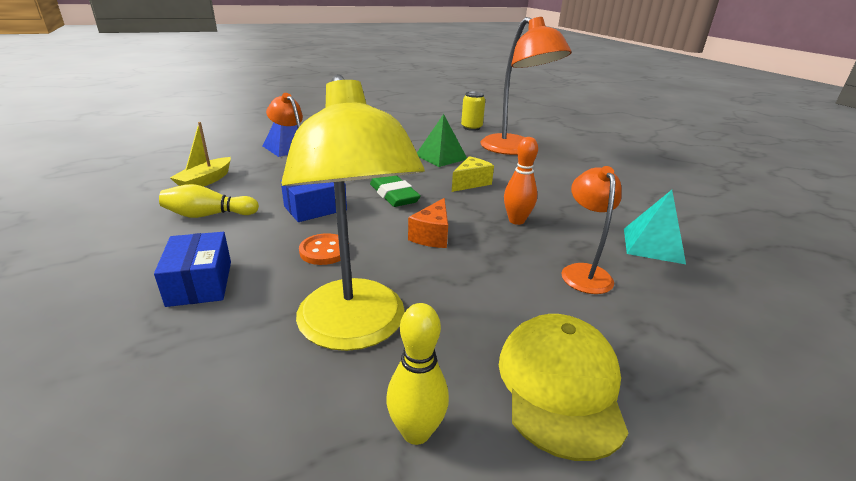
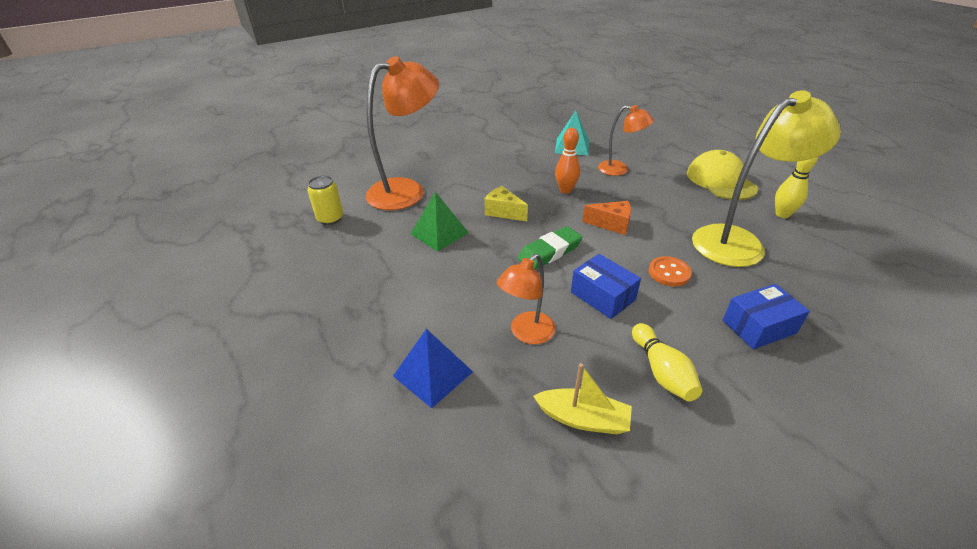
camera: 95 degrees left, 10 degrees up
yellow cap [499,314,628,461] -> yellow cap turned 75 degrees clockwise [687,150,758,200]
orange lamp [561,166,622,294] -> orange lamp turned 150 degrees counterclockwise [598,105,654,176]

